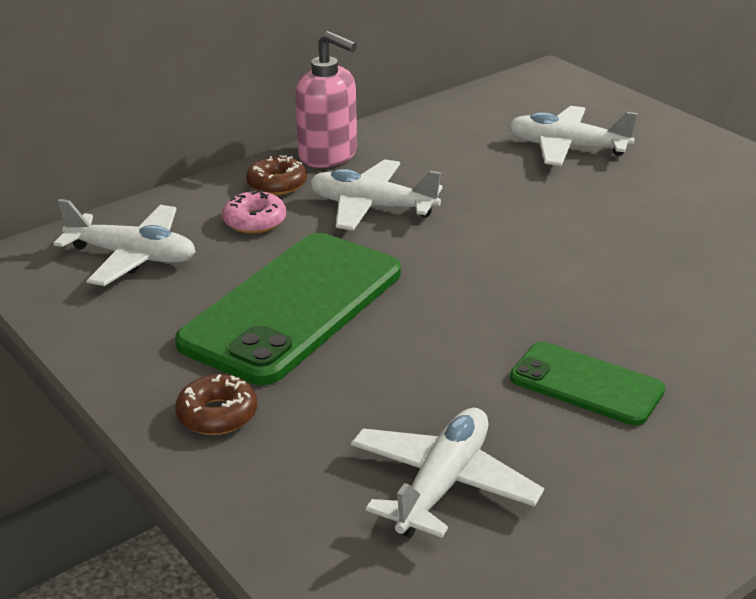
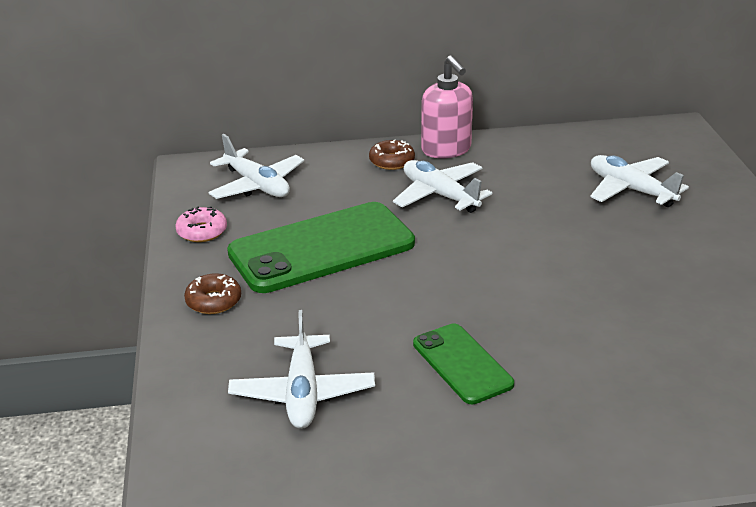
camera: 30 degrees right, 0 degrees up
pink donut [222,189,286,234] -> pink donut moved to [175,206,227,242]
white plane [351,408,544,538] -> white plane turned 120 degrees clockwise [228,310,375,429]

